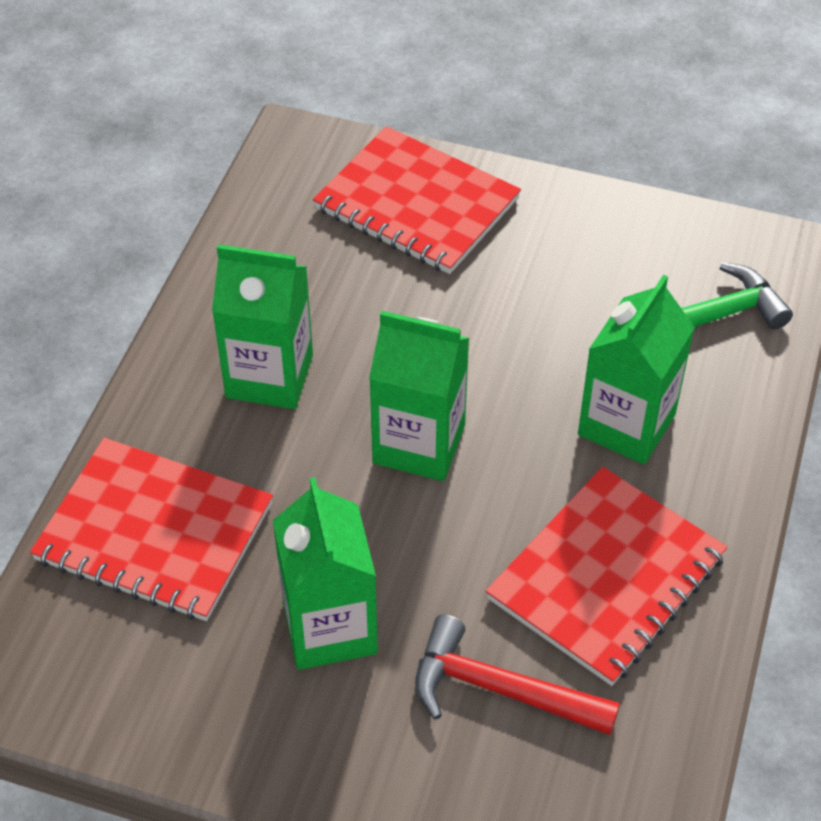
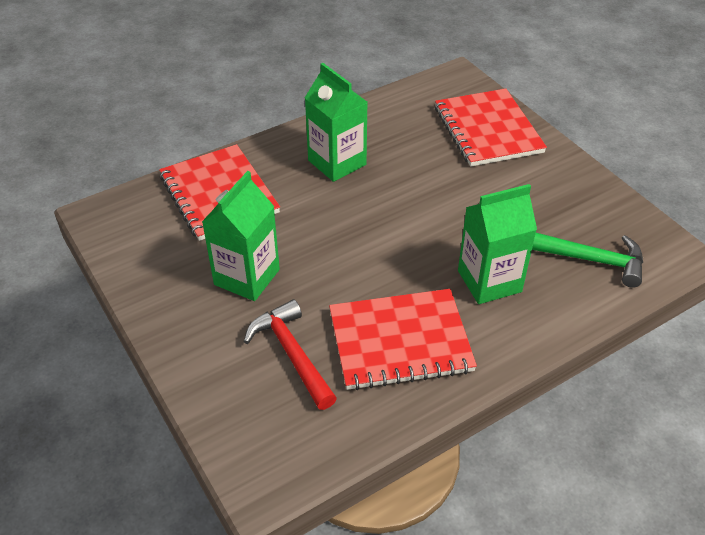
camera: 40 degrees right, 5 degrees down
green carton [369,311,469,481] -> none

